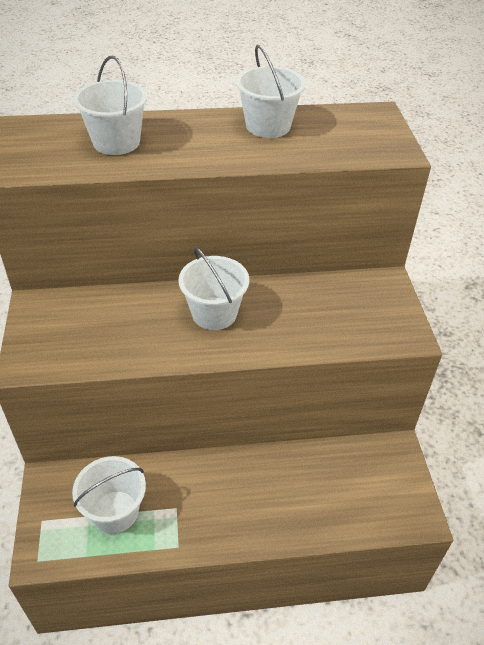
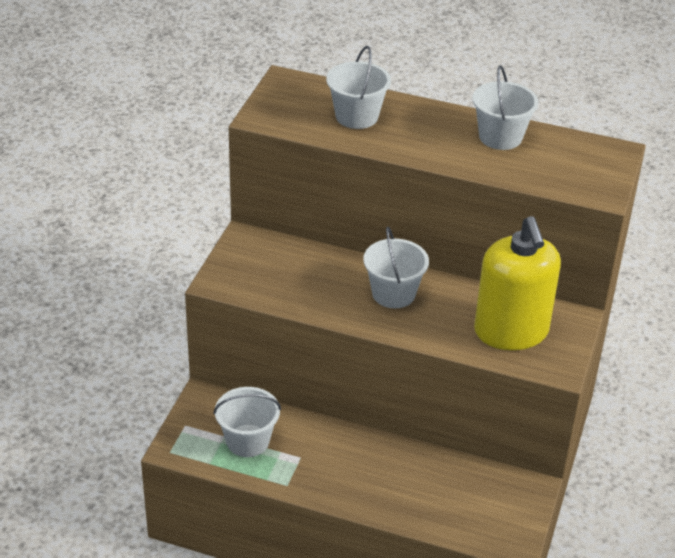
camera: 25 degrees right, 5 degrees down
none -> yellow soap dispenser [474,216,561,350]

